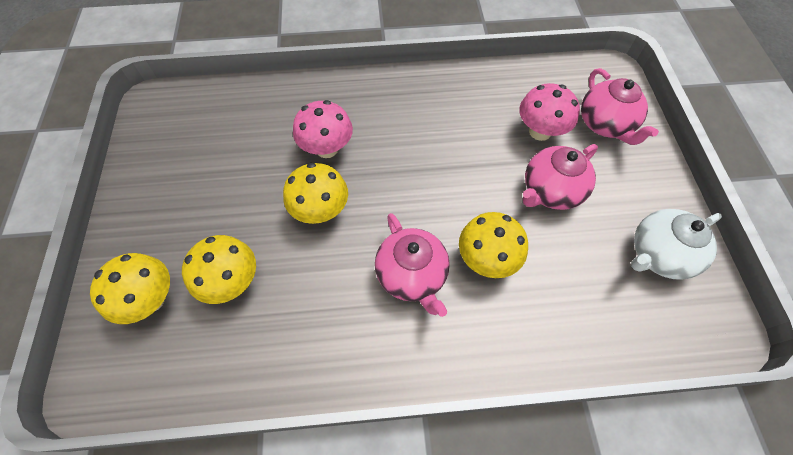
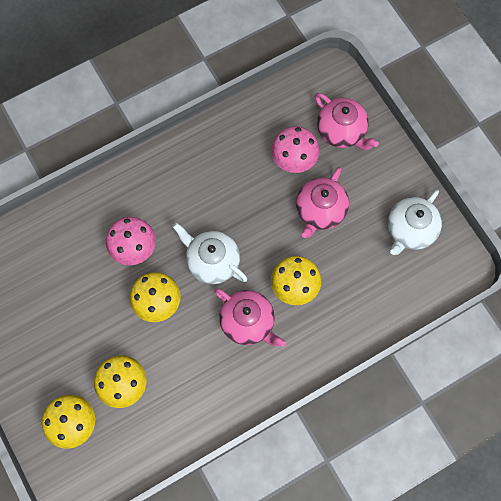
camera: 25 degrees left, 10 degrees up
none -> white teapot [172,223,247,284]

